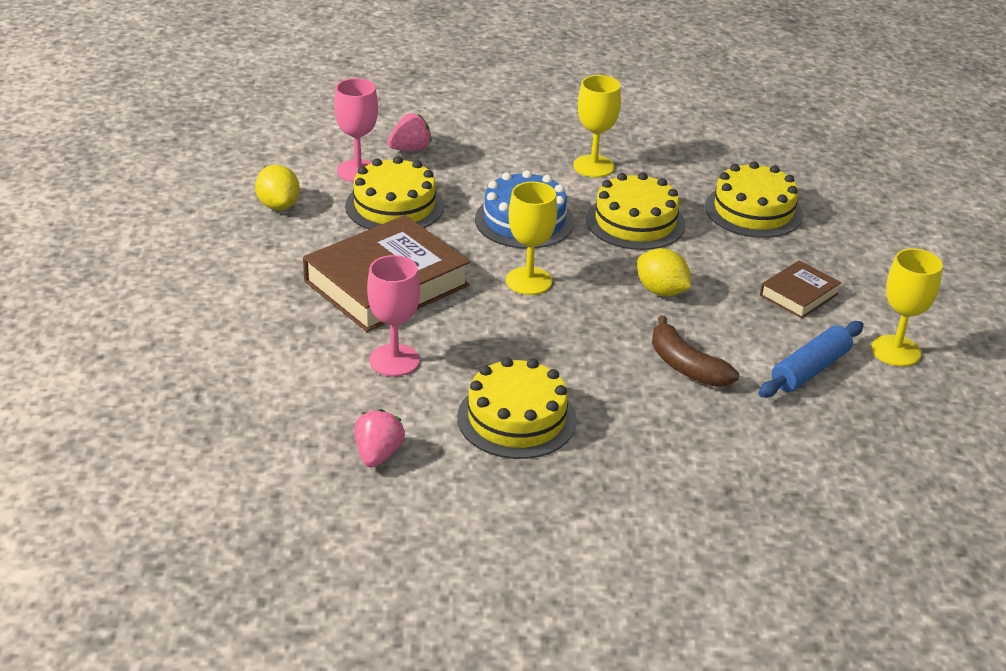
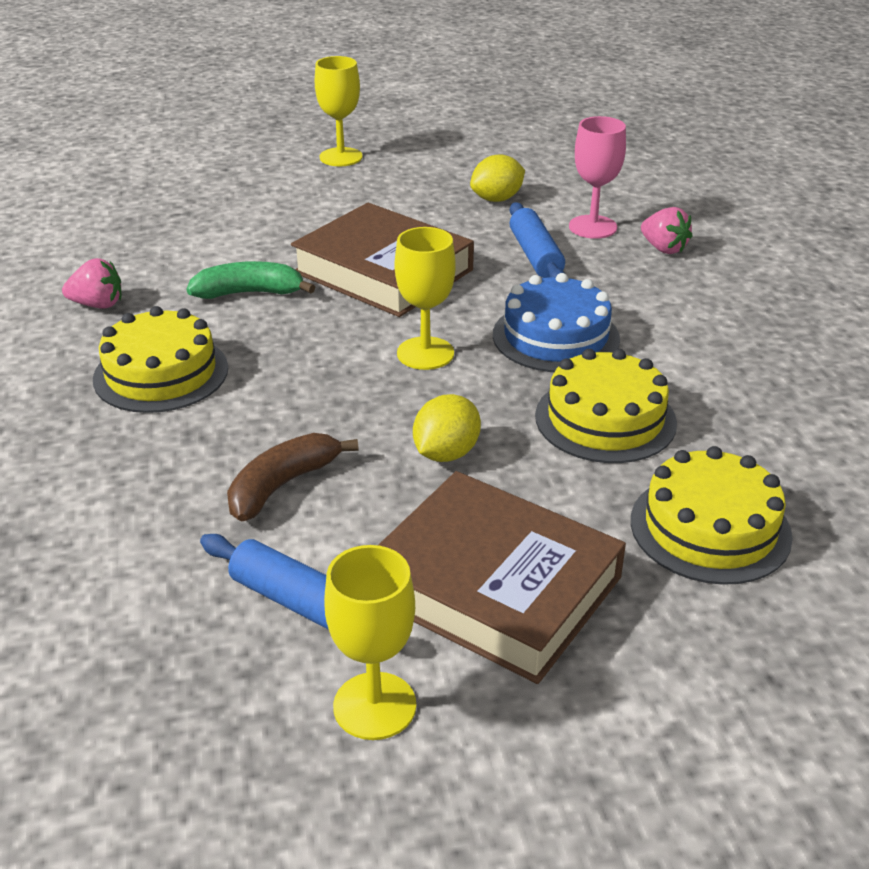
camera: 80 degrees right, 0 degrees up
yellow cake [345,156,444,229] -> blue rolling pin [510,202,565,278]
pink goblet [367,255,420,376] -> green banana [187,261,315,299]
yellow goblet [573,75,621,177] -> yellow goblet moved to [315,56,363,166]
brown book [760,260,841,318] -> brown book [378,471,626,684], size x2.03

